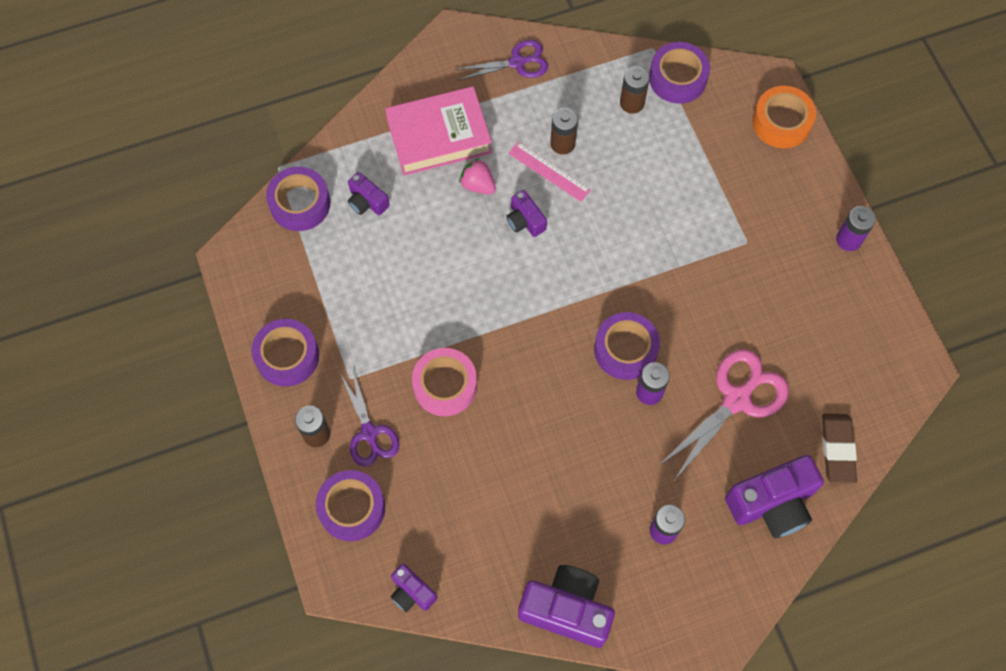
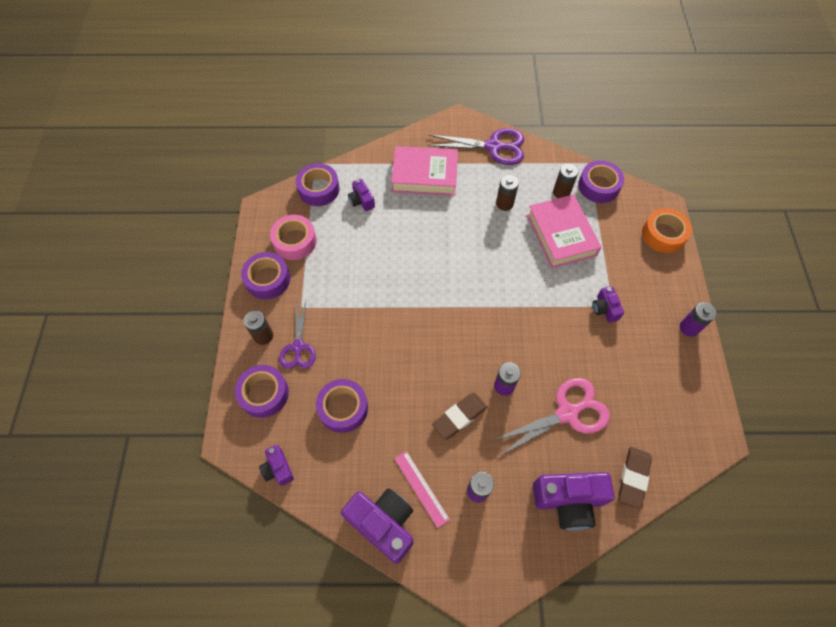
camera: 20 degrees right, 5 degrees down
pink tape [412,348,477,416] -> pink tape moved to [270,215,317,260]
purple scissors [454,40,548,81] -> purple scissors [427,128,524,165], size x1.53
pink strawberry [459,158,496,195] -> none
purple camera [506,190,547,237] -> purple camera moved to [592,286,624,323]
pink ruler [508,142,591,202] -> pink ruler moved to [394,451,450,528]
purple tape [594,312,660,380] -> purple tape moved to [316,379,368,433]
none -> brown eraser [432,393,487,440]
none -> pink book [527,194,602,268]

